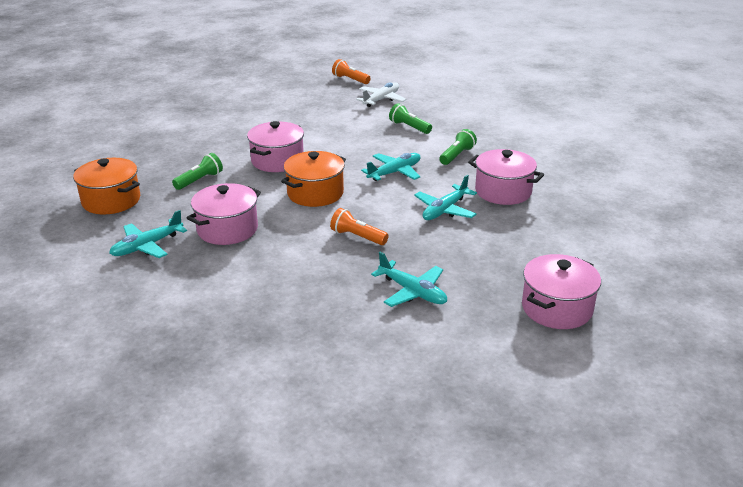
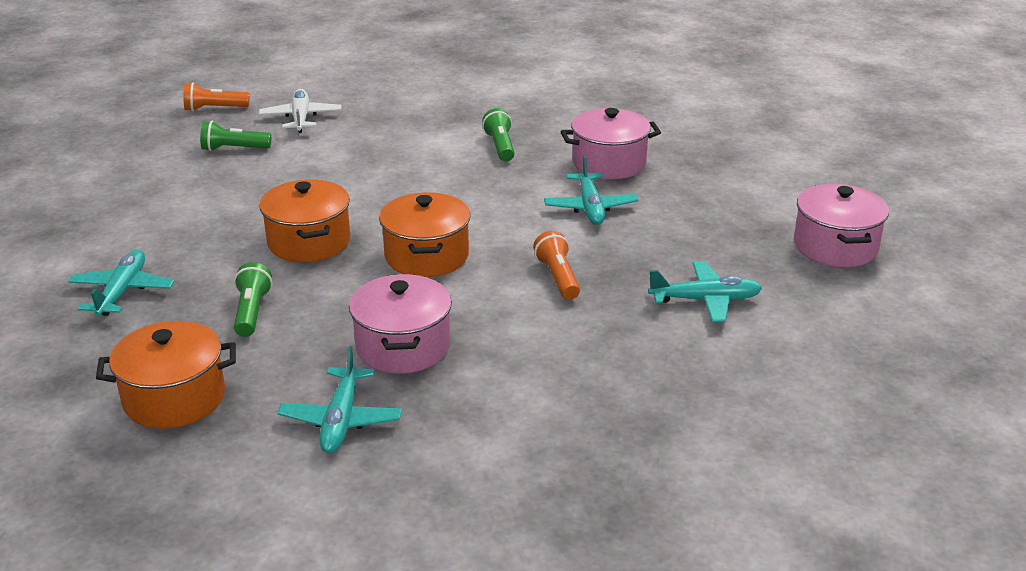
camera: 45 degrees left, 0 degrees up
pink pot [247,121,304,172] -> orange pot [259,179,350,262]
orange flashlight [330,208,389,245] -> orange flashlight turned 90 degrees clockwise [533,231,580,300]
turquoise plane [361,153,421,181] -> turquoise plane moved to [68,250,175,316]
green flashlight [389,103,432,134] -> green flashlight moved to [200,121,271,151]

